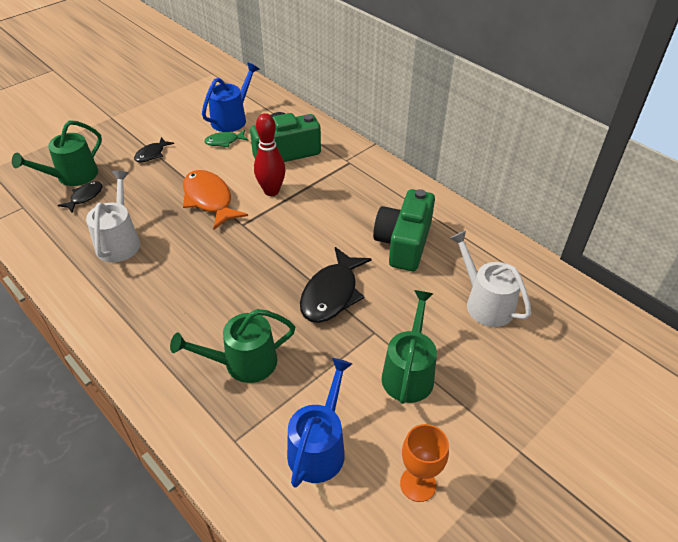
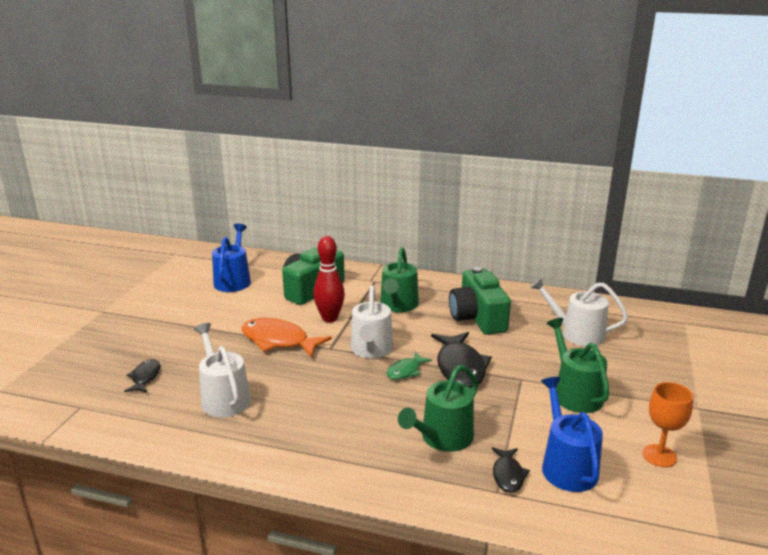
camera: 30 degrees left, 20 degrees down
green watering can [12,120,102,186] -> green watering can moved to [380,247,419,312]
black fish [134,137,174,163] -> black fish moved to [492,447,530,493]
green fish [204,130,249,147] -> green fish moved to [386,352,432,380]
none -> white watering can [350,285,393,358]

